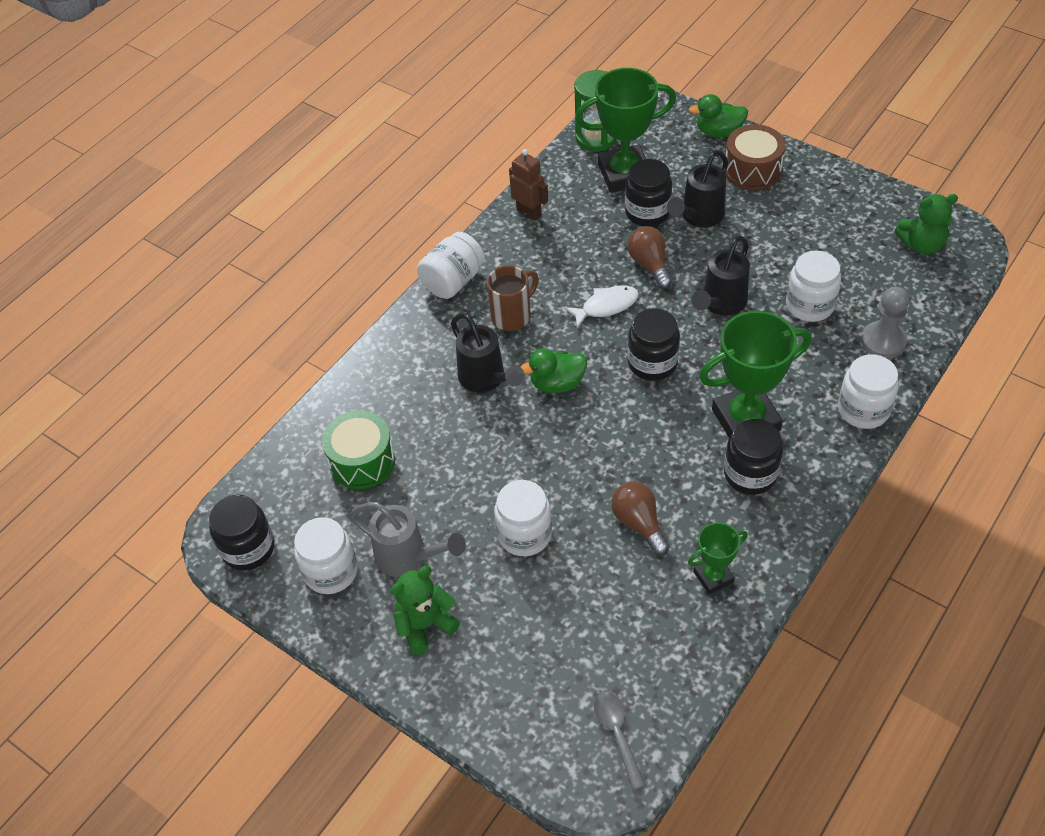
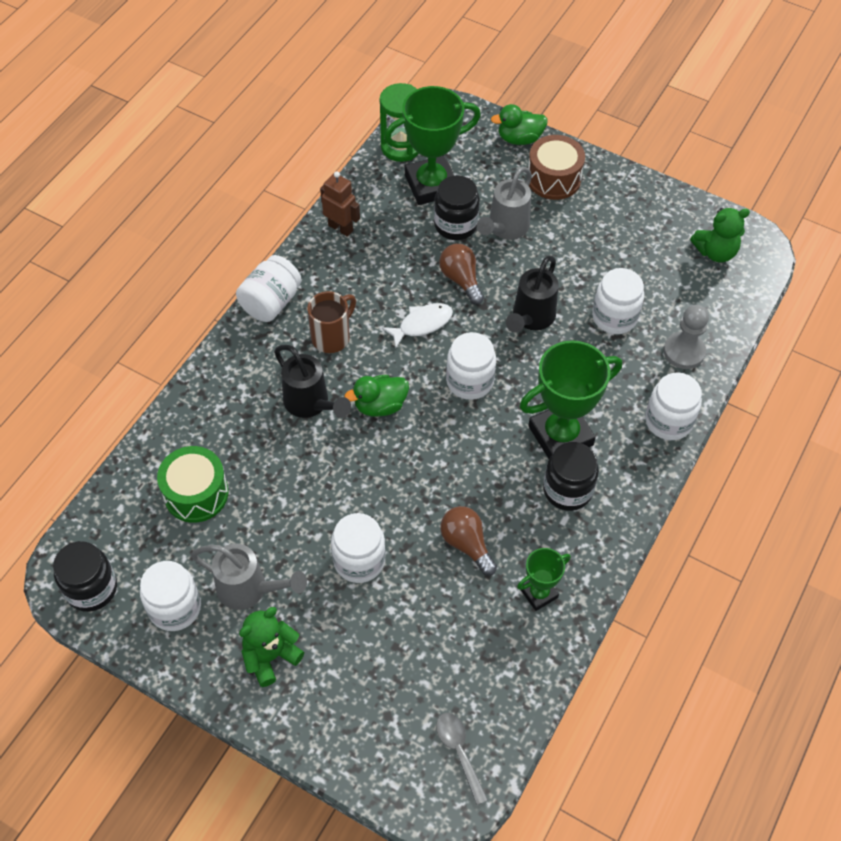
camera: 10 degrees left, 5 degrees up
black jar [627,308,680,381] -> white jar [446,332,496,400]
black watering can [667,150,728,227] -> grey watering can [477,167,532,240]

